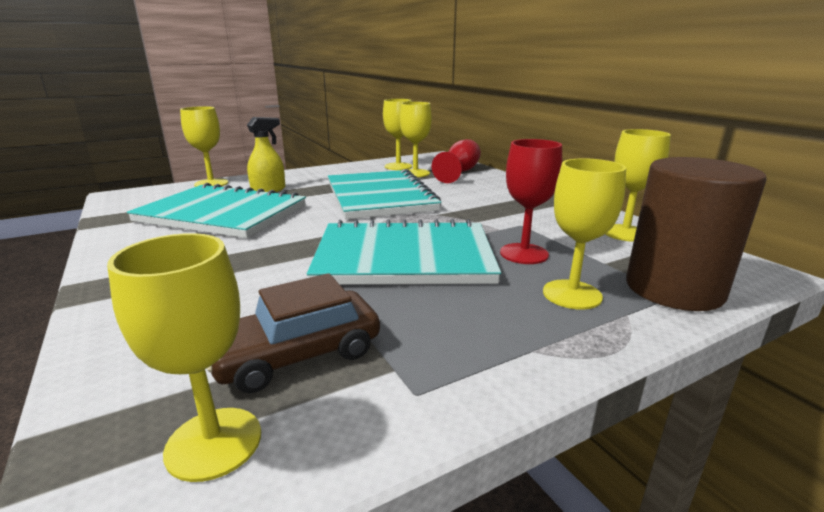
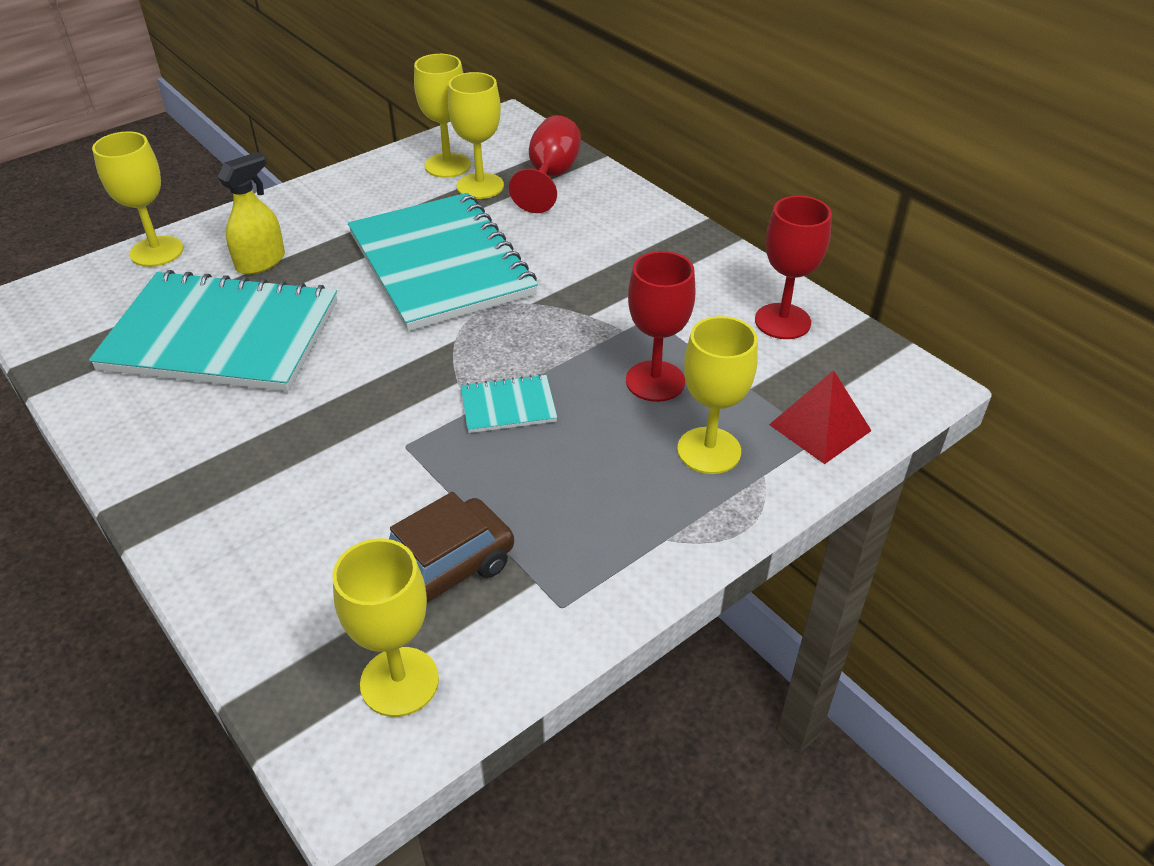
camera: 10 degrees left, 20 degrees up
turquoise notebook [307,219,501,285] -> turquoise notebook [461,374,557,433], size x0.41
yellow goblet [605,129,671,242] -> red goblet [755,196,832,339]
brown cylinder [626,157,767,311] -> red pyramid [769,370,872,464]

